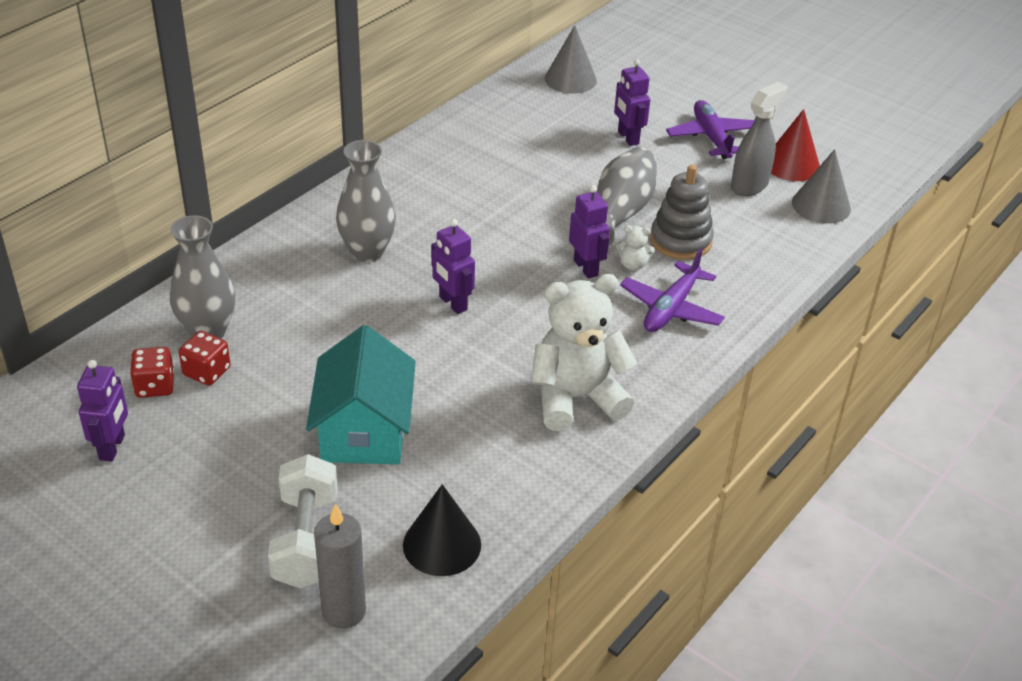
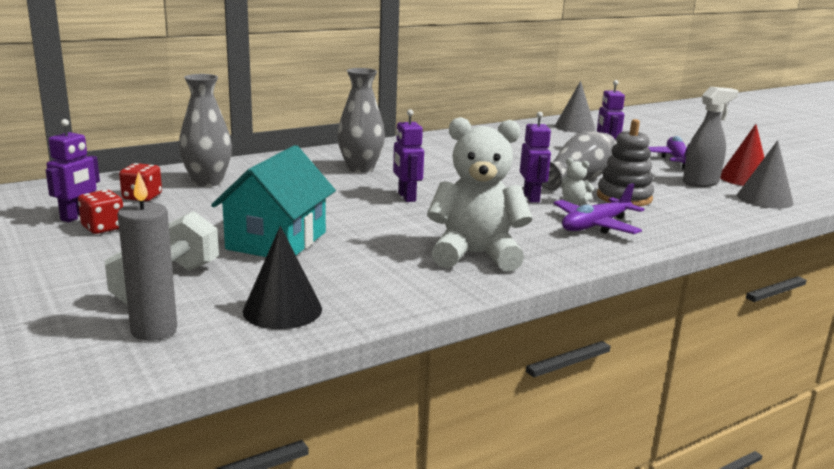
camera: 20 degrees right, 20 degrees down
red dice [179,331,231,385] -> red dice moved to [78,190,123,234]

